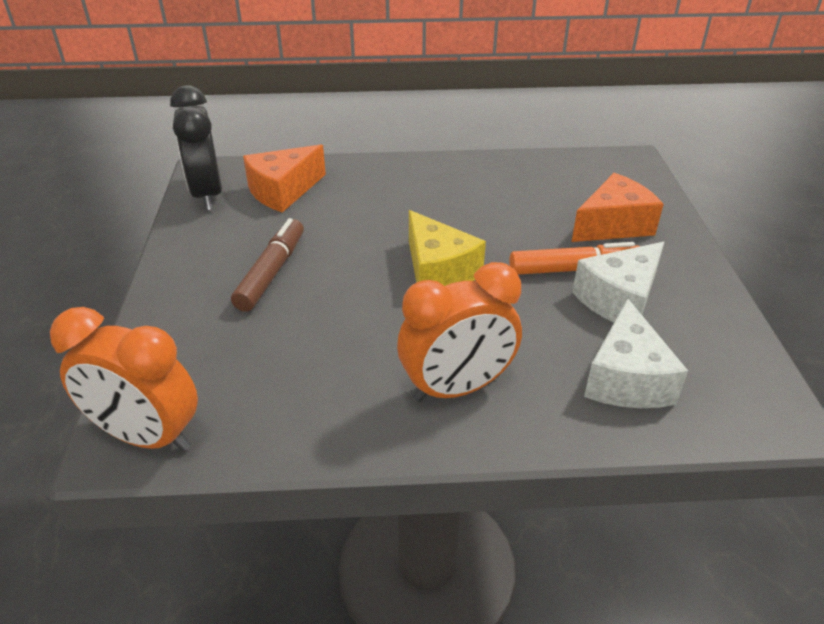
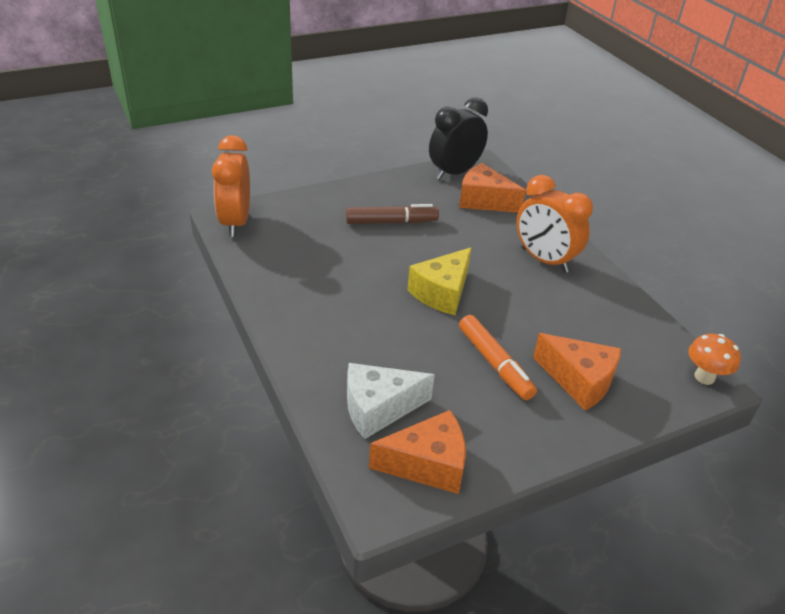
camera: 65 degrees right, 0 degrees up
orange clock [397,262,522,402] -> orange clock moved to [516,175,593,273]
white cheese [572,242,664,322] -> none
none -> orange cheese [369,410,466,494]
none -> orange mushroom [689,334,741,385]

